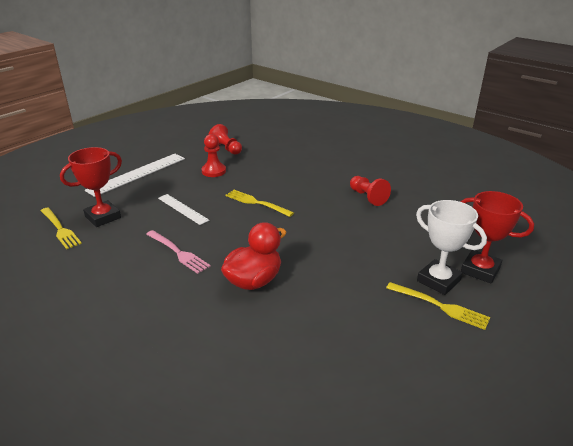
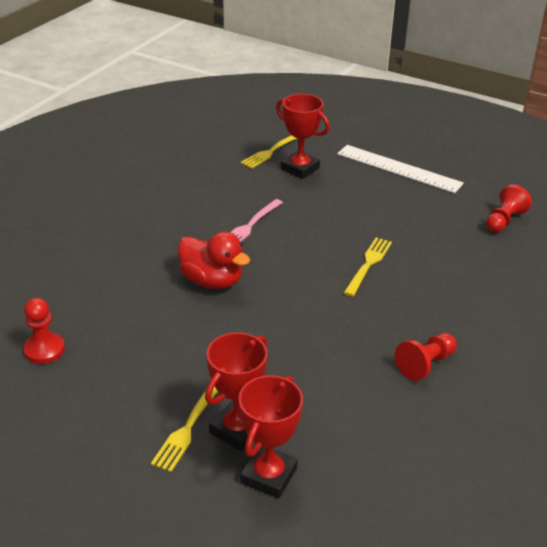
camera: 80 degrees right, 5 degrees up
white ruler [158,194,210,225] -> none
red pawn [202,134,226,177] -> red pawn moved to [23,298,65,364]
white trophy [416,200,487,295] -> red trophy [205,332,268,451]

